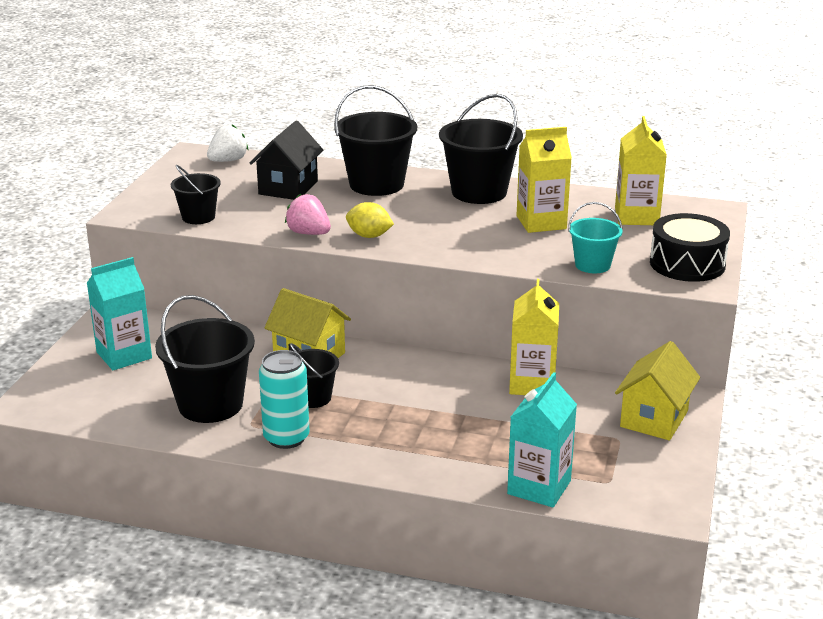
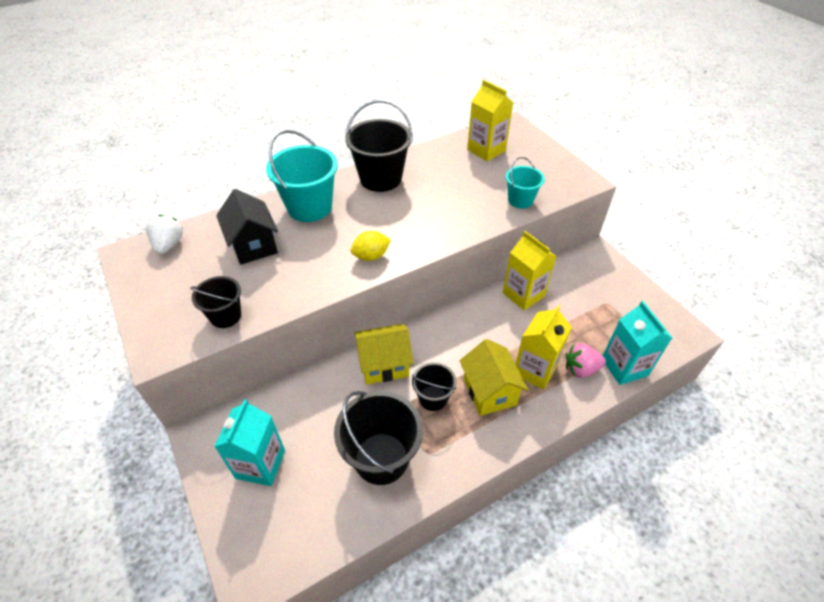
camera: 45 degrees left, 20 degrees up
turquoise can [259,350,310,449] -> none
pink strawberry [285,194,331,235] -> pink strawberry moved to [566,343,606,378]
black bucket [334,85,417,196] -> turquoise bucket [266,130,338,222]
yellow carton [516,127,572,233] -> yellow carton moved to [515,305,572,390]
yellow house [615,341,700,440] -> yellow house moved to [460,339,529,416]
black drum [650,213,730,282] -> none

